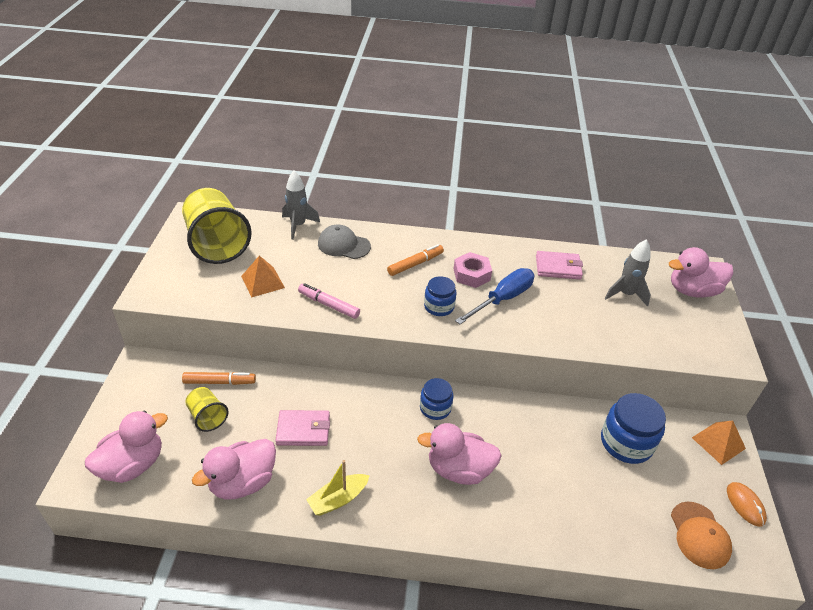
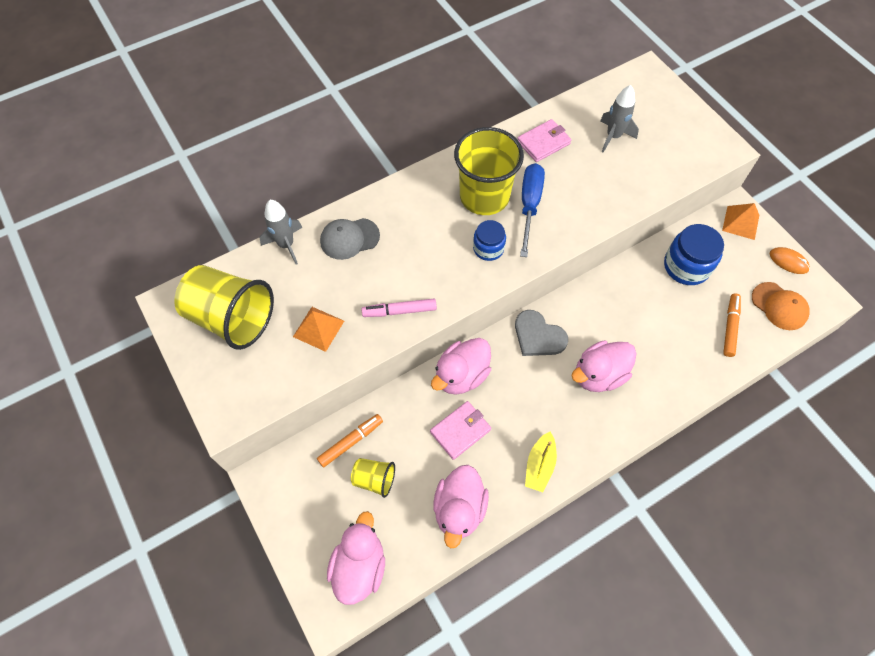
camera: 35 degrees left, 20 degrees up
orange marker [387,244,444,276] -> orange marker moved to [723,294,741,357]
blue jar [420,378,453,420] -> grey heart [515,310,568,356]
pink nut [454,252,492,288] -> yellow cup [454,127,524,215]
pink duck [669,247,733,297] -> pink duck moved to [431,338,491,395]

